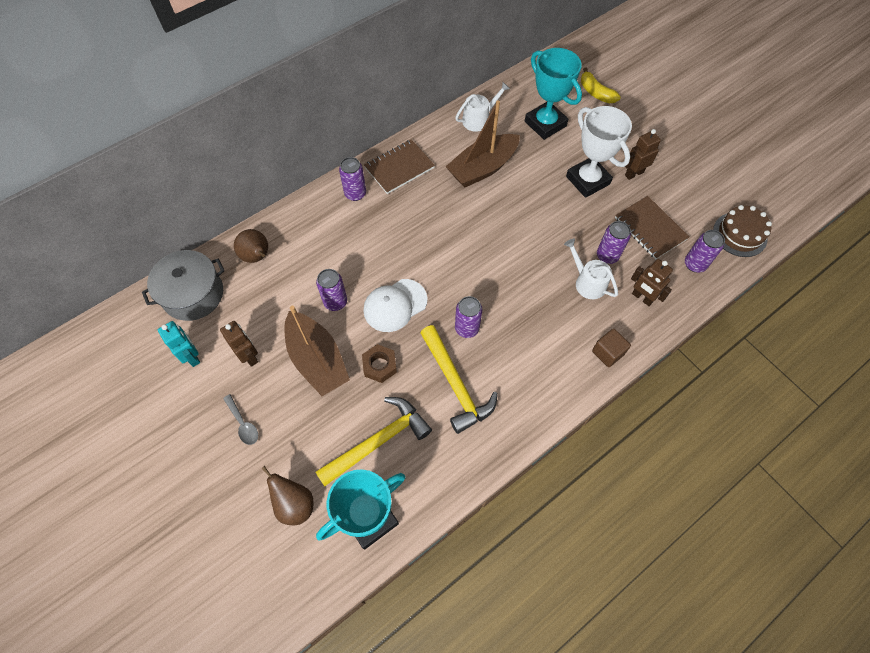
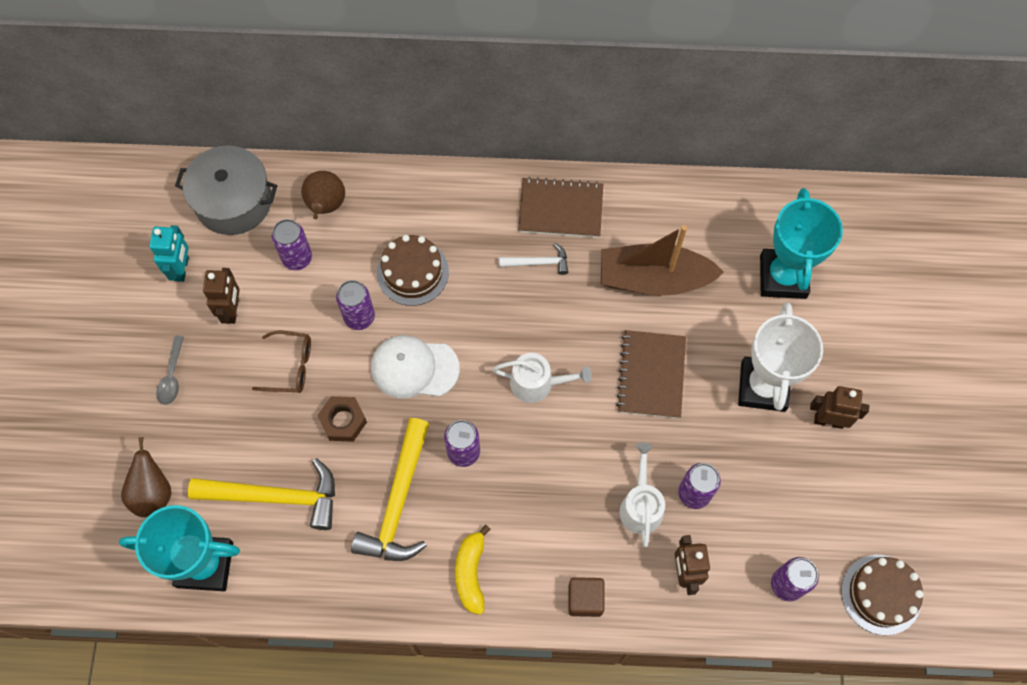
camera: 40 degrees right, 5 degrees up
brown boat [284,306,350,396] -> brown glasses [252,331,311,393]
purple can [339,157,366,201] -> purple can moved to [272,219,312,270]
white watering can [455,82,510,132] -> white watering can moved to [492,353,592,403]
yellow banana [581,67,621,104] -> yellow banana moved to [455,525,490,615]
brown notebook [615,196,689,260] -> brown notebook moved to [616,330,686,419]
none -> brown cake [377,235,449,306]
none -> white hammer [499,243,568,275]

